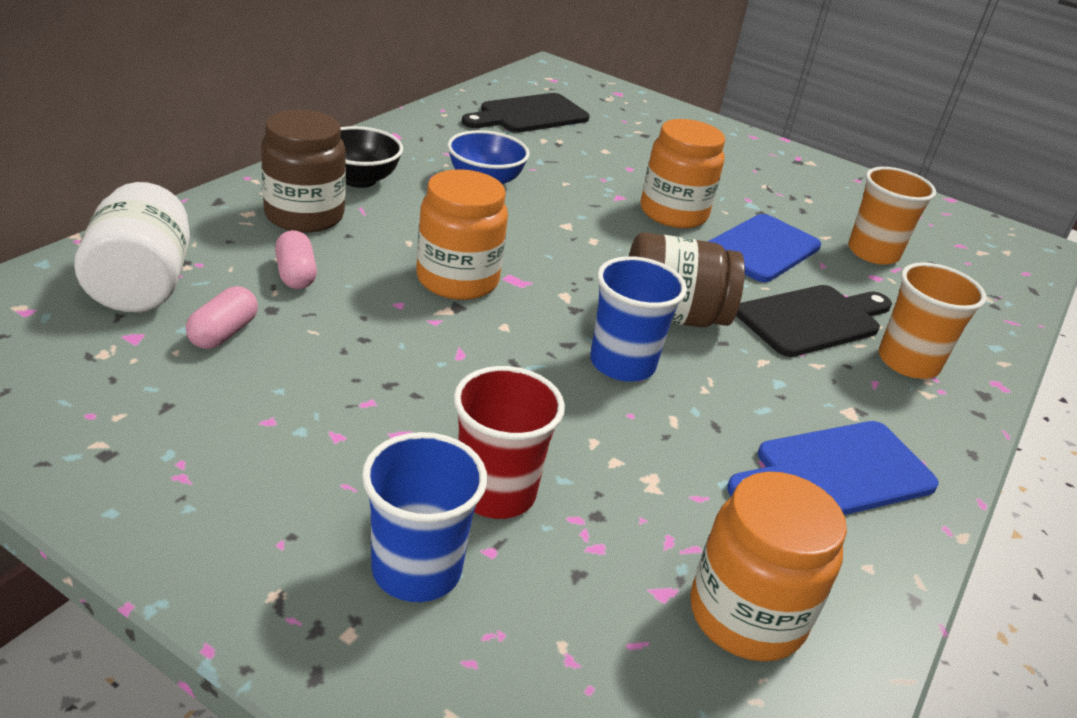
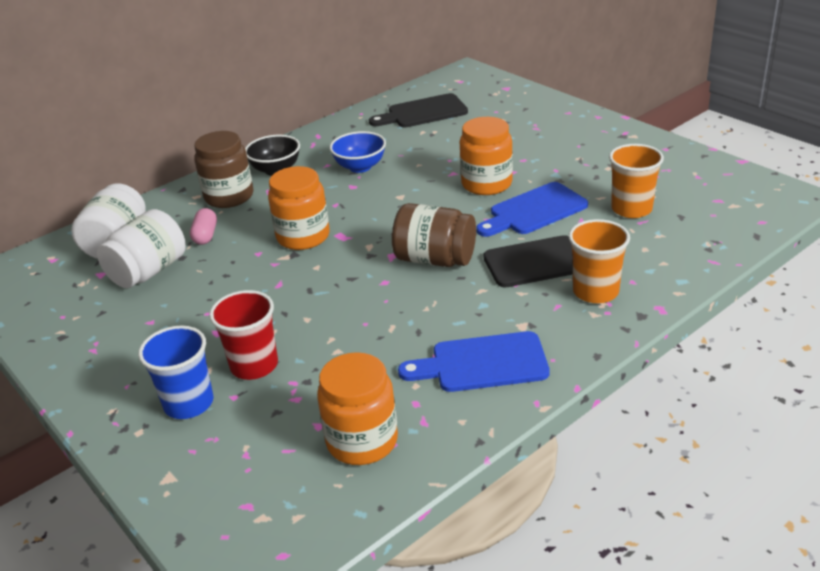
camera: 25 degrees right, 0 degrees up
pink capsule [186,286,258,349] -> white jar [97,209,186,288]
blue cup [590,256,687,382] -> none

